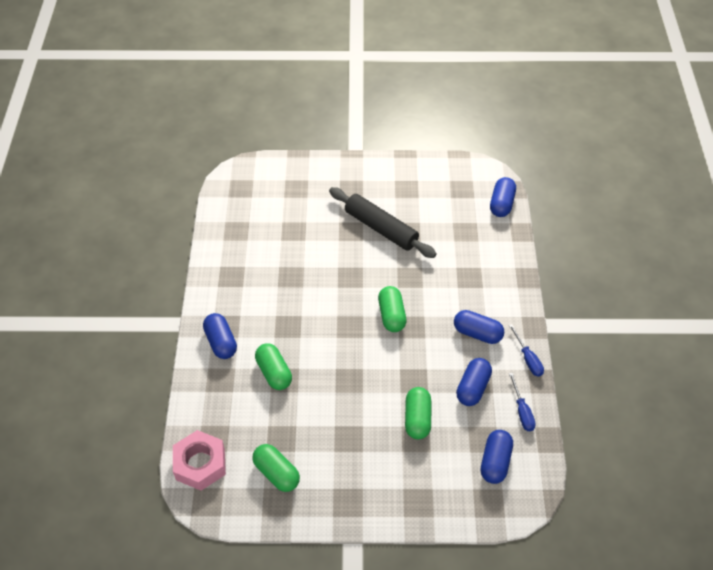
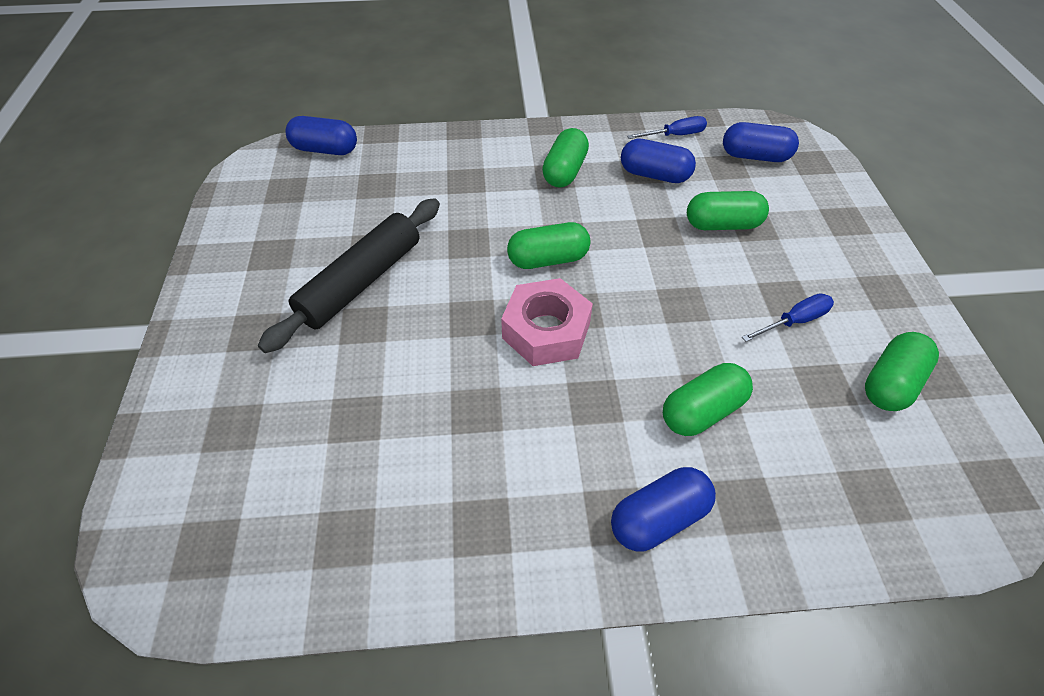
camera: 95 degrees left, 0 degrees up
pink nut [173,430,226,491] -> pink nut moved to [501,278,593,366]
blue capsule [454,310,504,344] -> green capsule [542,128,589,188]
blue screwdriver [509,324,544,377] -> blue screwdriver moved to [742,293,834,342]

